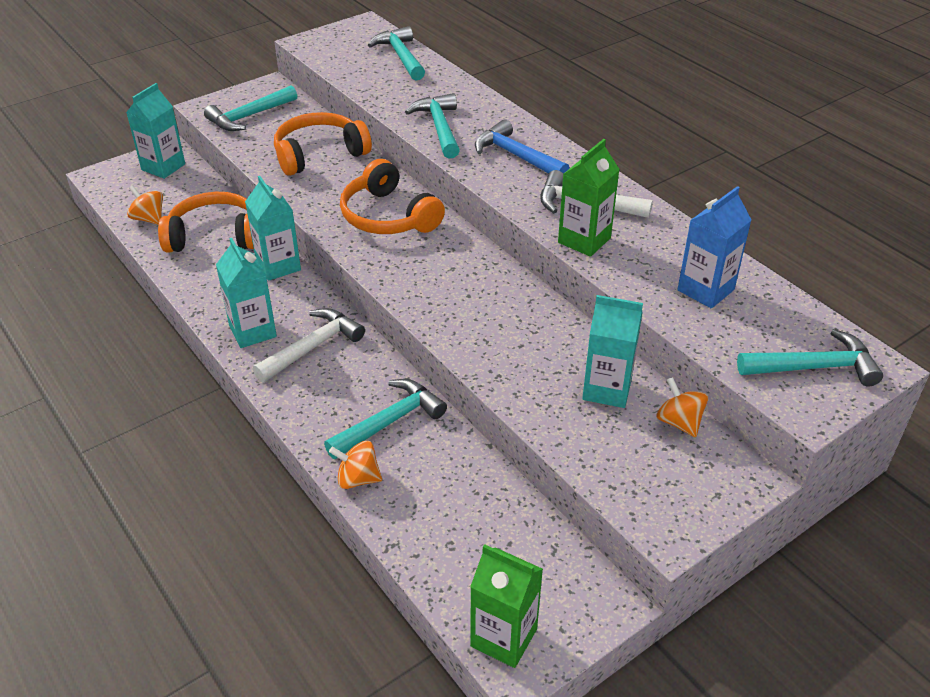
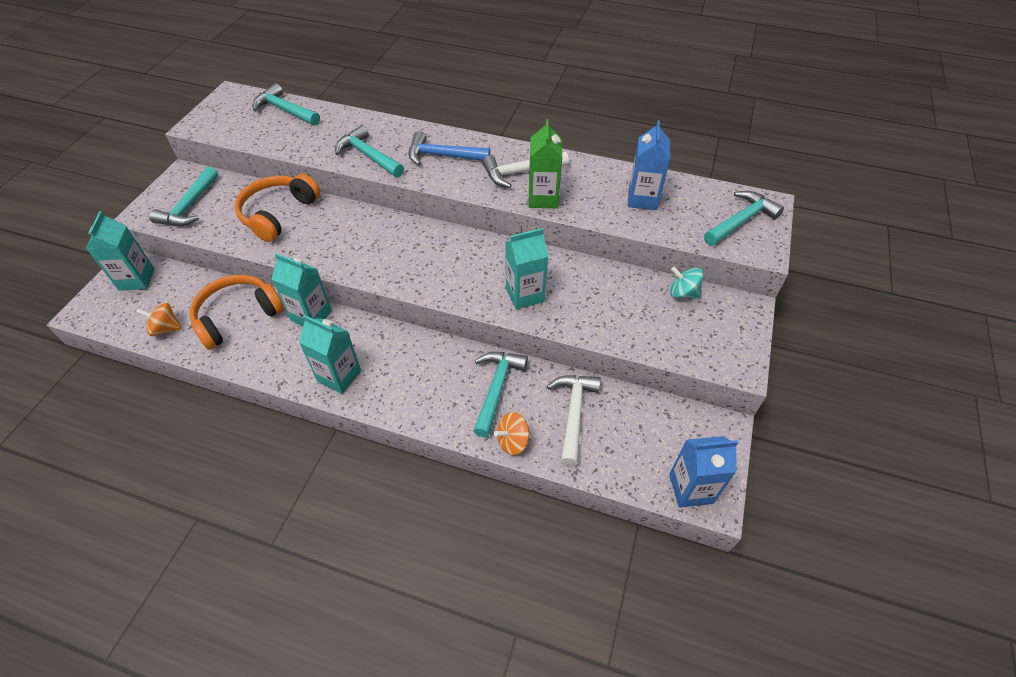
camera: 35 degrees left, 10 degrees up
white hammer [253,308,365,382] -> white hammer moved to [547,375,601,466]
orange headphones [340,159,445,234] -> none
green carton [470,544,543,668] -> blue carton [669,436,738,507]
turquoise carton [582,295,643,408] -> turquoise carton moved to [505,228,548,310]
orange spinning top [657,377,708,437] -> turquoise spinning top [670,267,703,299]

